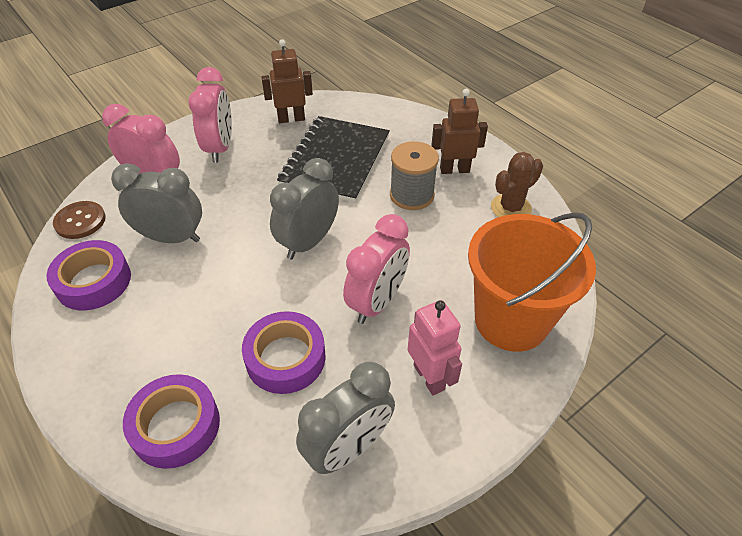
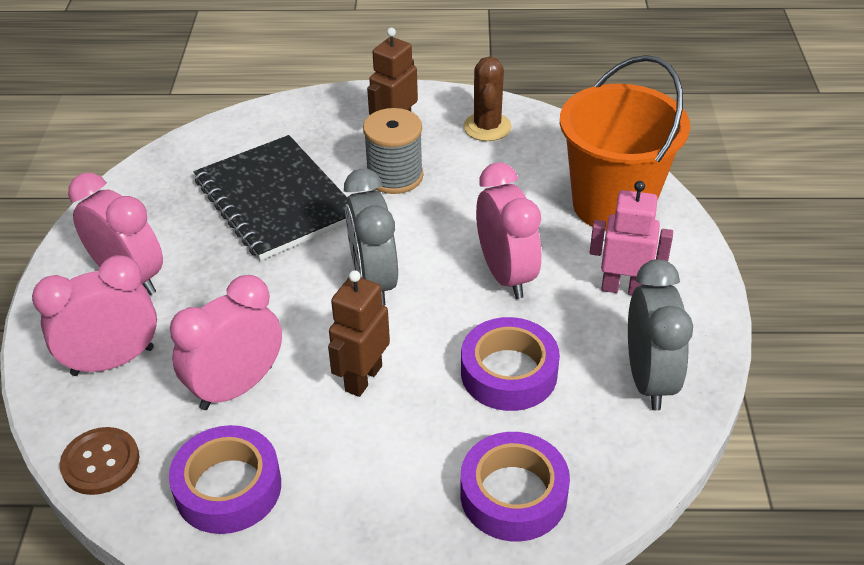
camera: 50 degrees left, 5 degrees down
grey clock [111,163,202,243] -> pink clock [170,275,282,410]
brown robot [261,39,313,123] -> brown robot moved to [328,270,390,397]

